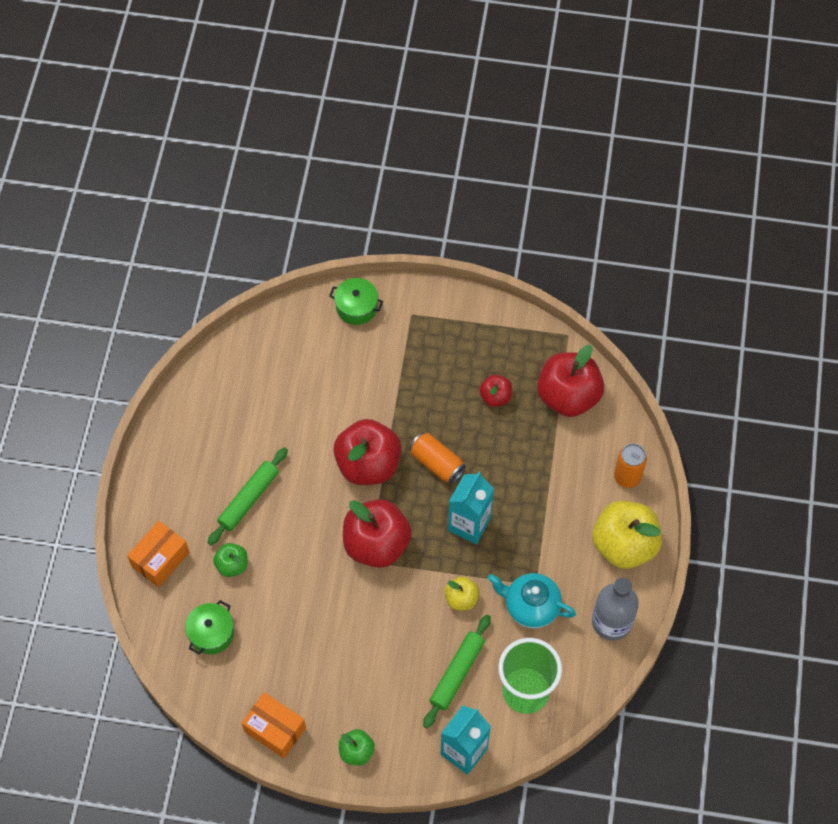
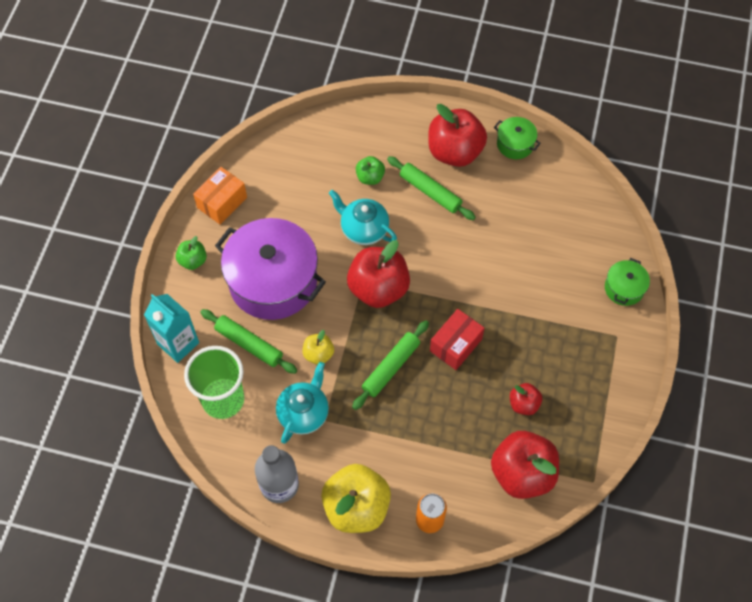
camera: 95 degrees right, 0 degrees up
orange box [127,521,190,587] -> none
green pot [185,600,234,654] -> green pot moved to [494,117,541,159]
red apple [333,419,401,485] -> red apple moved to [428,104,487,167]
orange can [409,432,466,484] -> red box [430,309,484,370]
turquoise carton [448,472,494,544] -> green rolling pin [352,320,429,410]
none -> purple pot [215,218,326,320]
none -> turquoise teapot [329,190,397,245]

